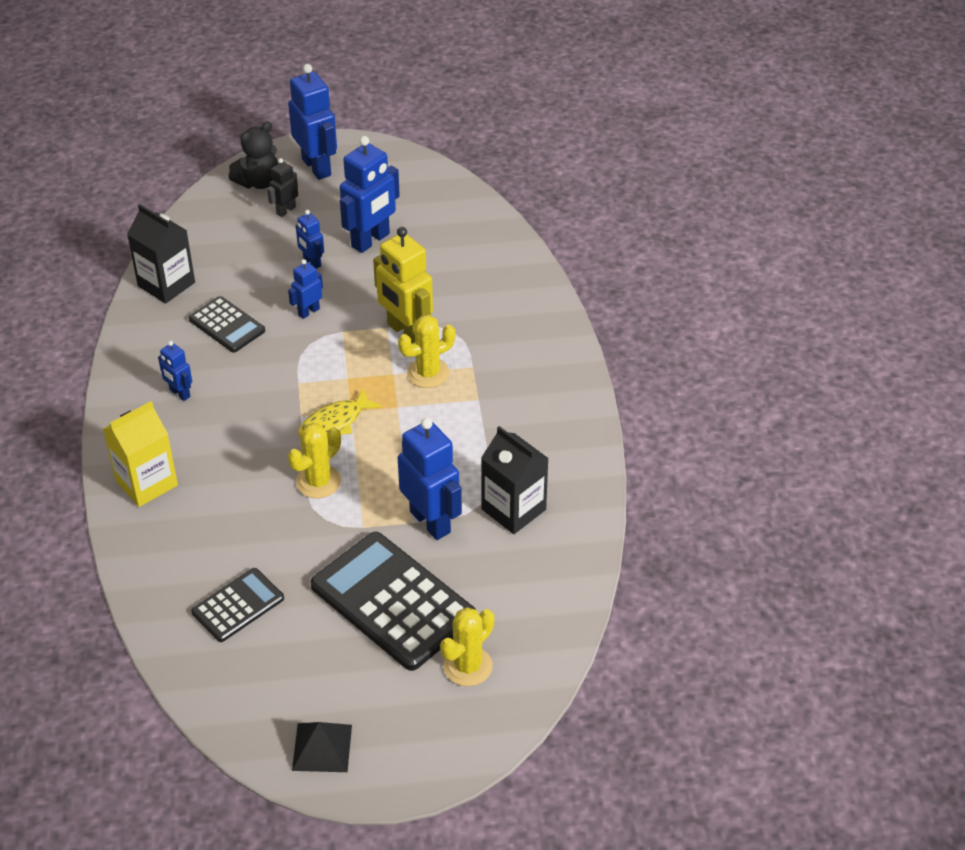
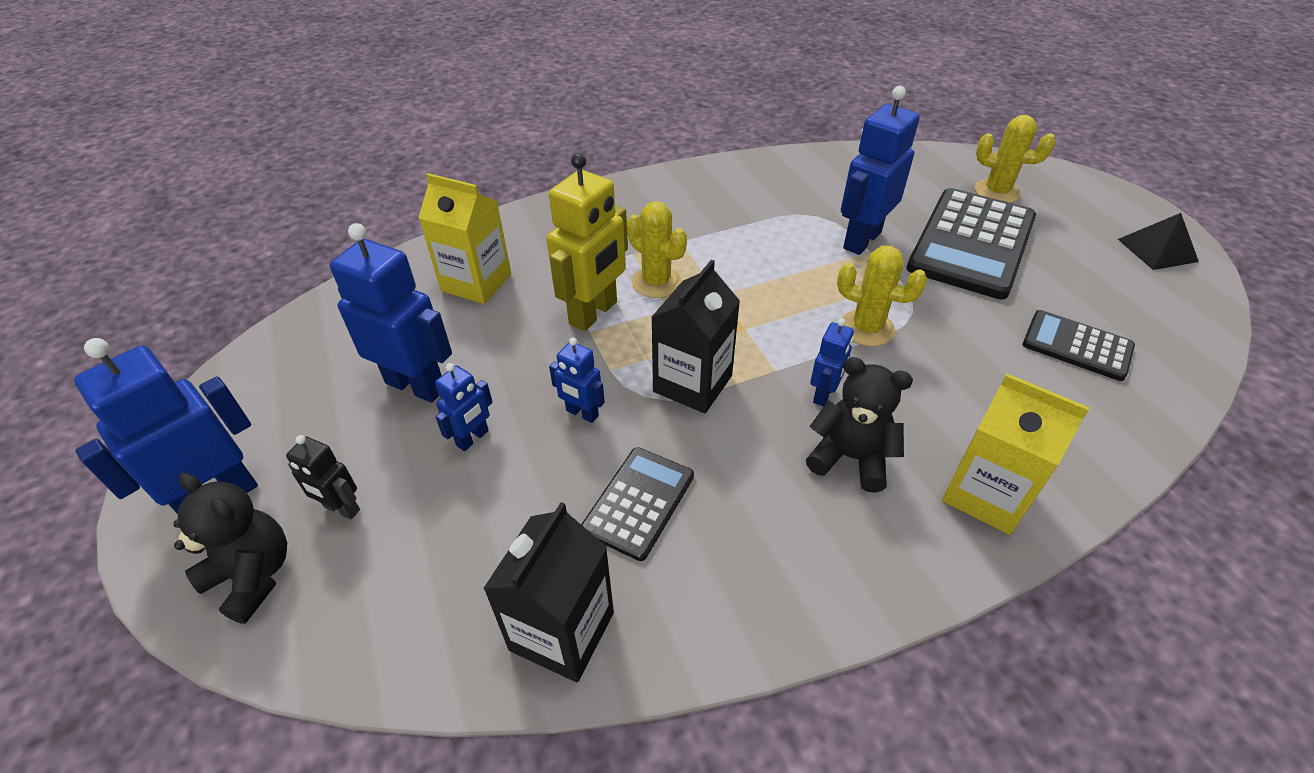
camera: 105 degrees left, 0 degrees up
blue robot [158,341,192,401] -> blue robot moved to [810,318,854,407]
yellow fish [298,389,382,436] -> none
black carton [481,426,549,534] -> black carton moved to [651,260,740,413]
none -> yellow carton [418,173,511,304]
none -> black teddy bear [806,357,913,493]

